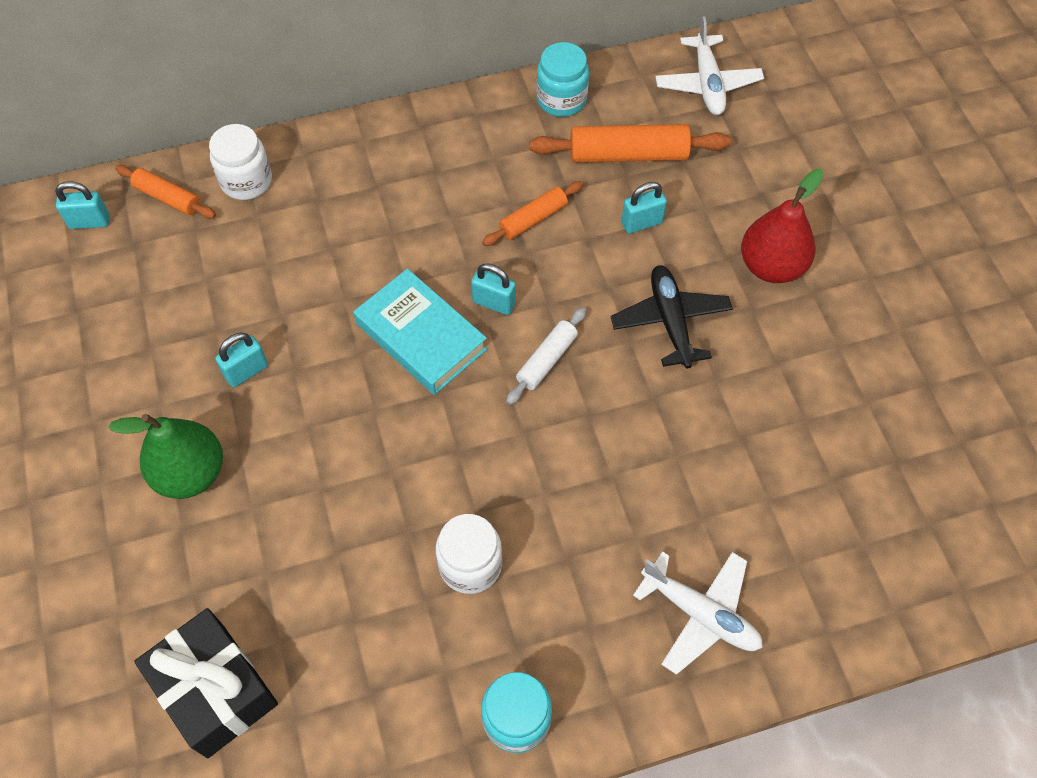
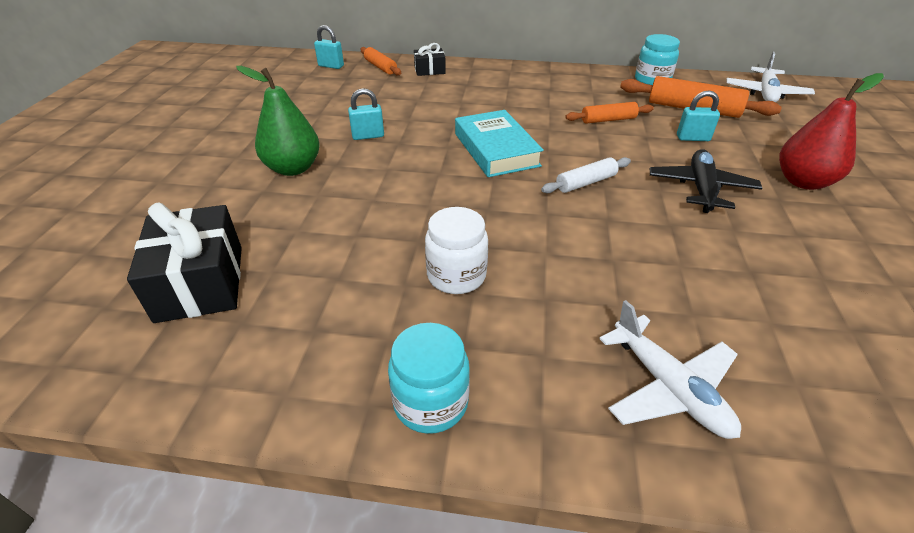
camera: 25 degrees right, 20 degrees down
white jar [209,124,272,200] -> black gift [414,43,446,76]
turquoise padlock [471,264,516,315] -> none

